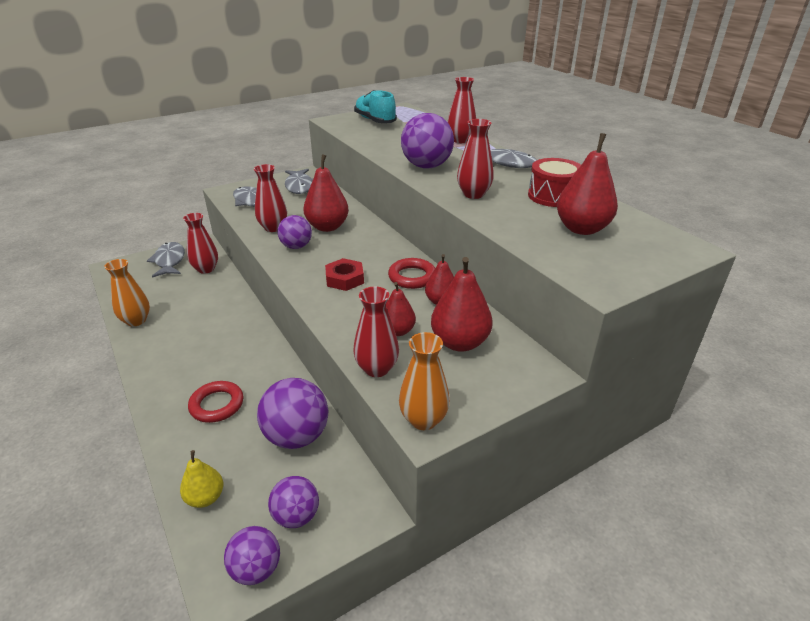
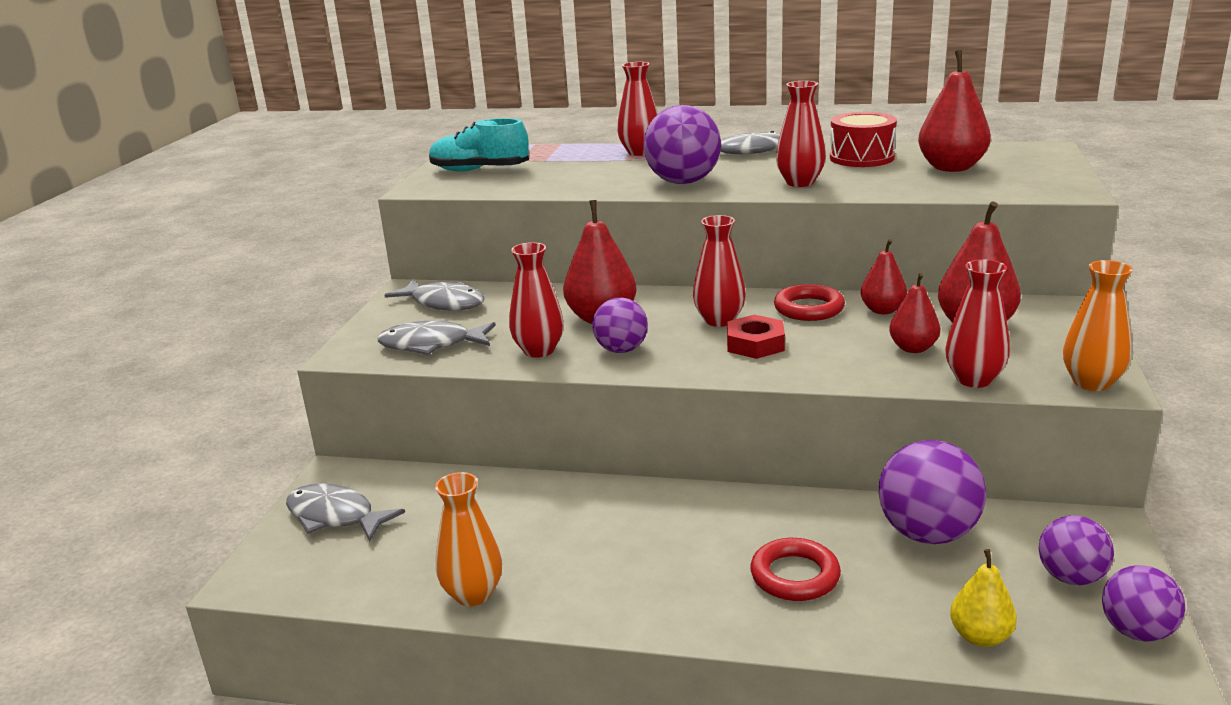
camera: 45 degrees left, 10 degrees down
red vase [183,213,218,274] -> red vase moved to [693,215,746,327]

